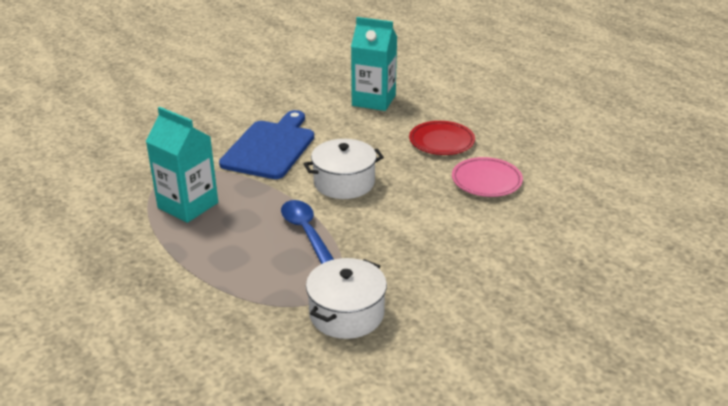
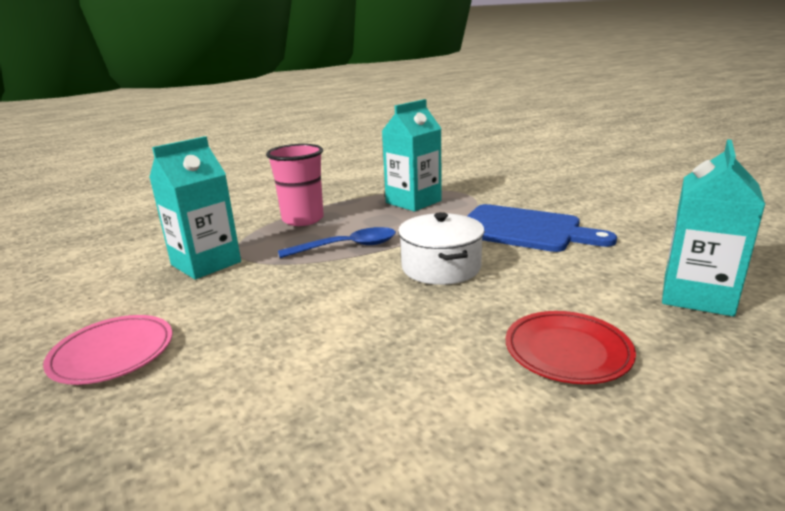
camera: 100 degrees right, 10 degrees down
white pot [306,258,387,339] -> turquoise carton [149,136,241,279]
pink plate [452,157,523,197] -> pink plate moved to [43,315,172,385]
none -> pink cup [266,144,324,226]

